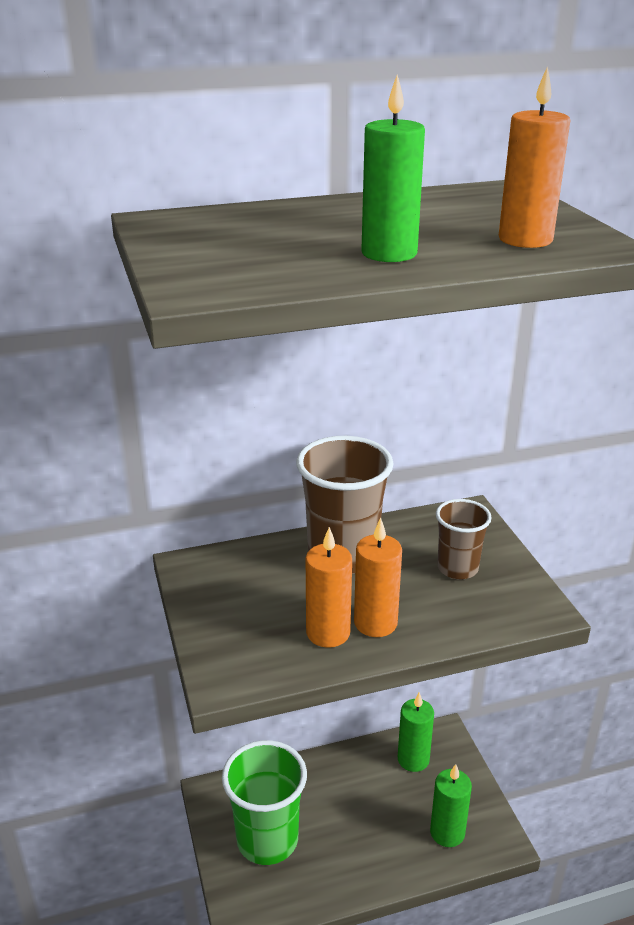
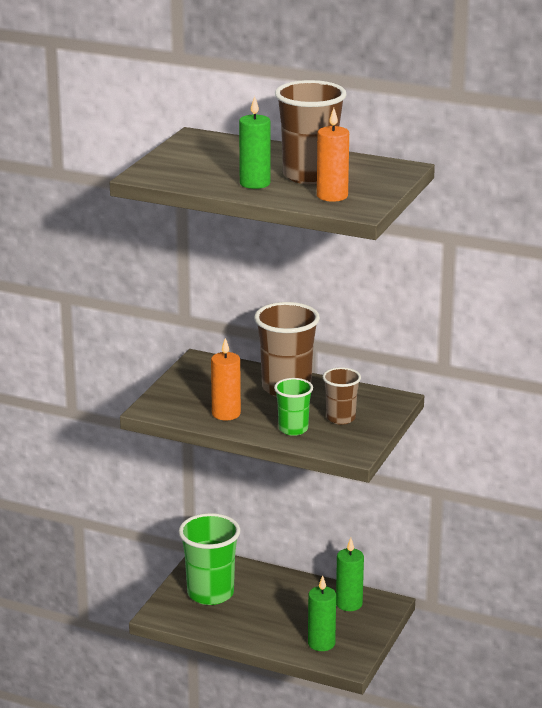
camera: 40 degrees right, 5 degrees down
orange candle [354,518,402,637] -> none
none -> green cup [274,378,313,436]
none -> brown cup [275,80,347,184]

